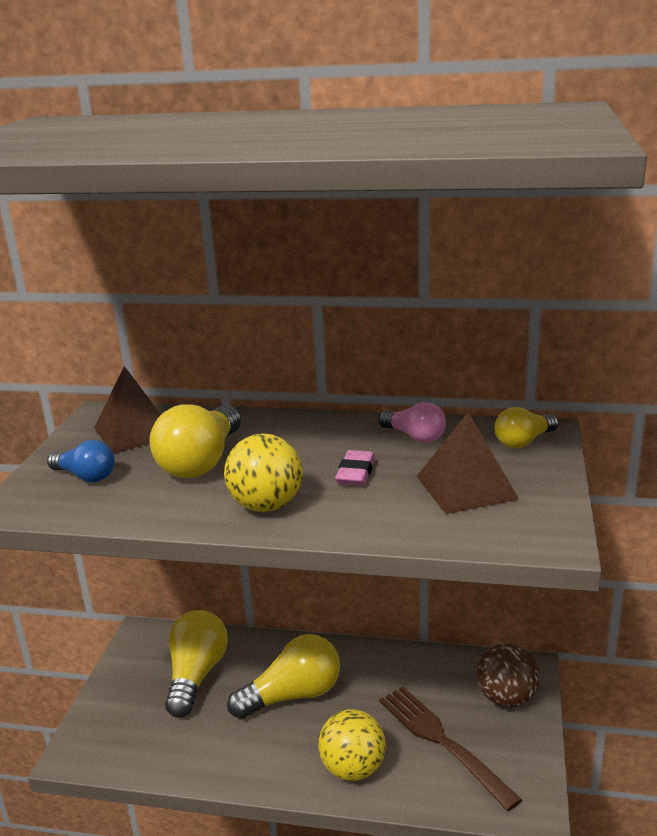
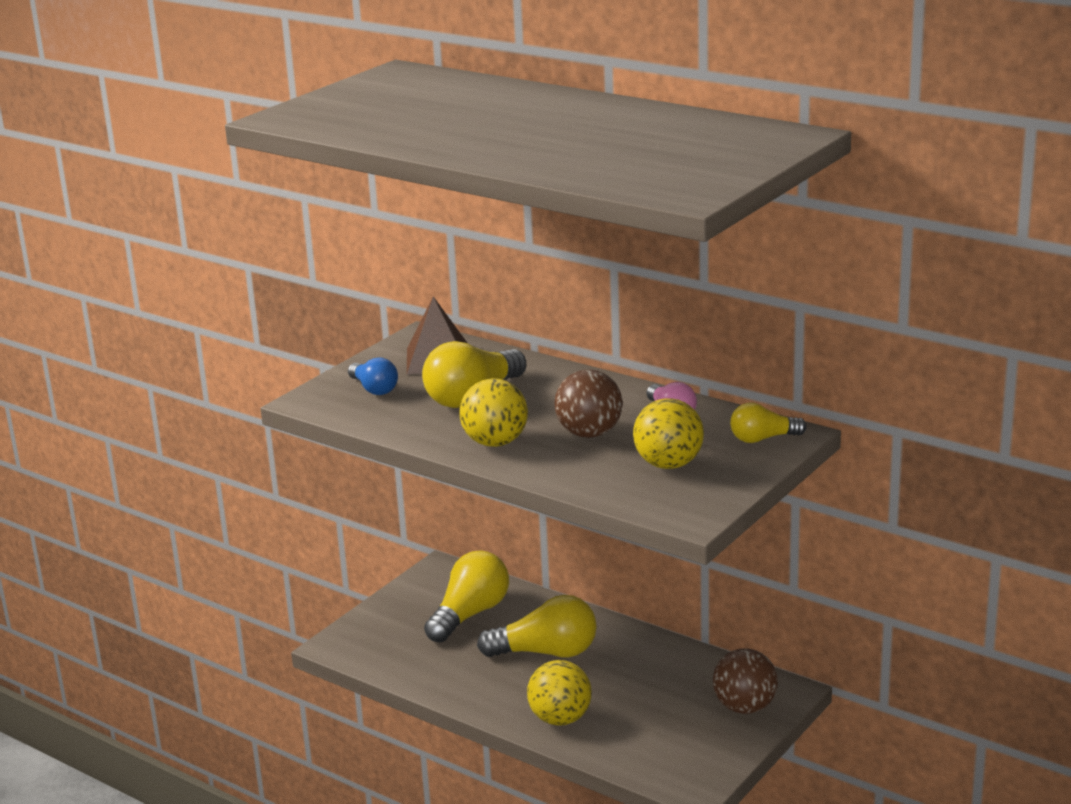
camera: 25 degrees right, 0 degrees up
pink eraser [335,450,375,486] -> brown ball [554,369,623,438]
brown fork [379,686,522,811] -> none
brown pyramid [416,412,519,514] -> yellow ball [633,399,704,469]

